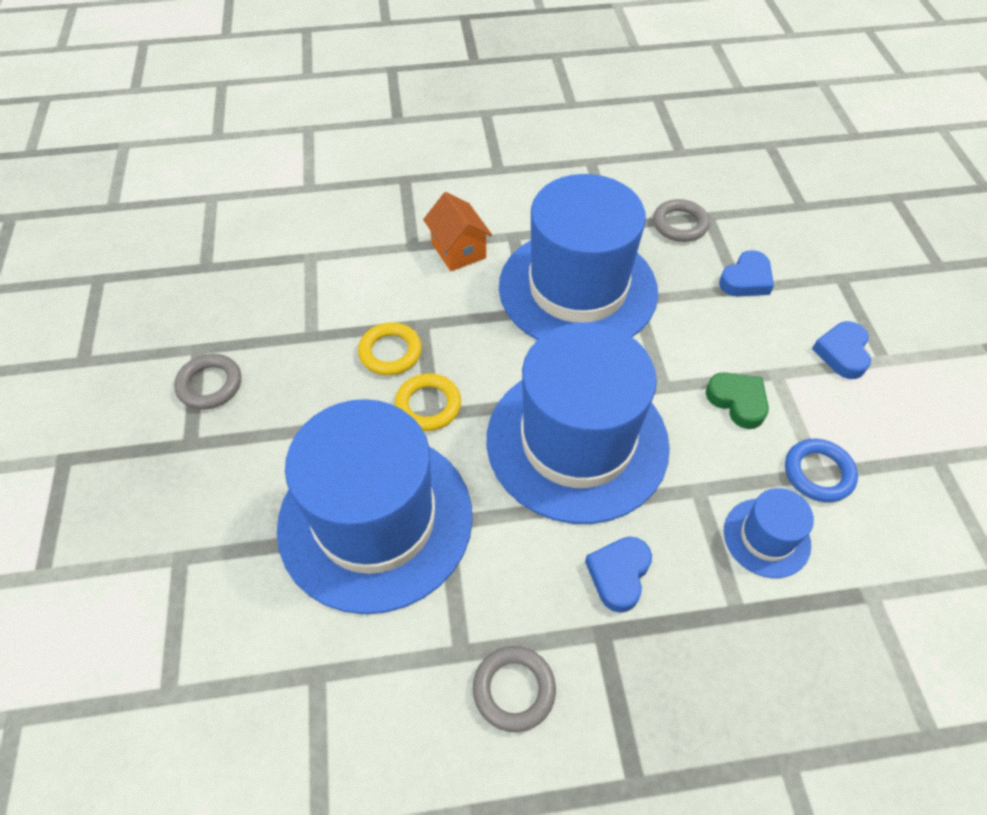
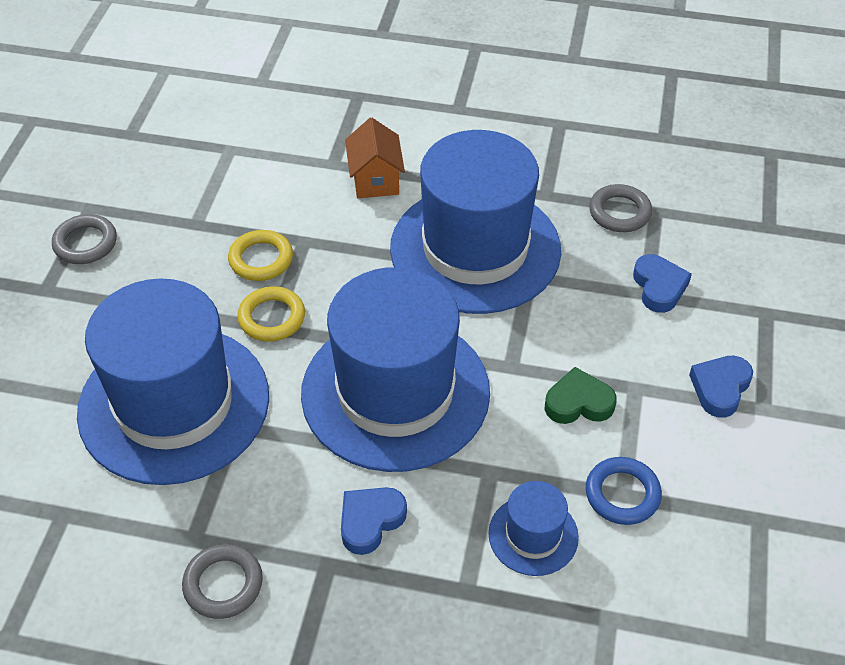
camera: 20 degrees right, 5 degrees down
green heart [706,372,769,429] -> green heart turned 75 degrees counterclockwise [544,367,617,424]
blue heart [719,250,774,296] -> blue heart turned 75 degrees counterclockwise [633,254,692,313]

